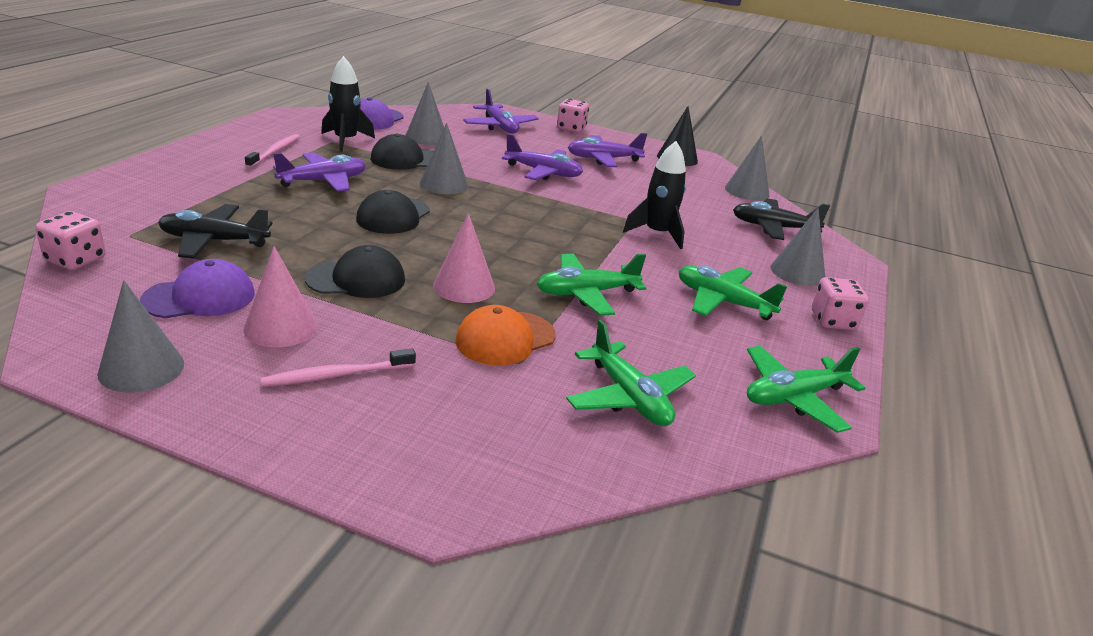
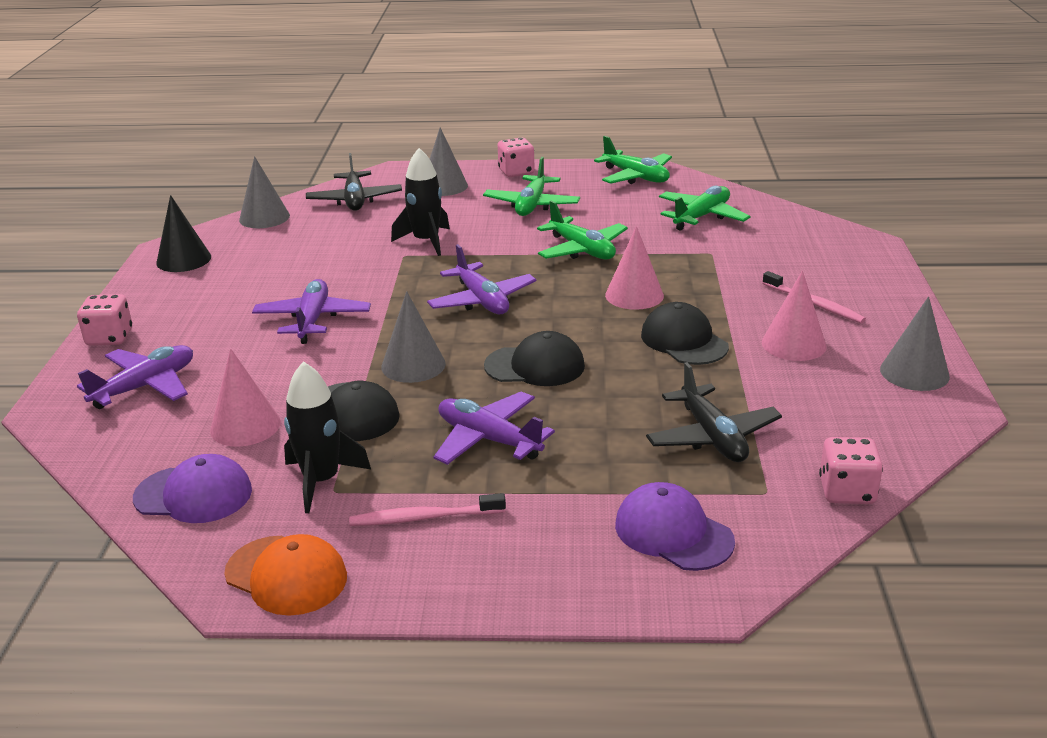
camera: 105 degrees left, 0 degrees up
purple cap [140,259,255,318] -> purple cap moved to [615,482,735,571]
grey cone [406,82,444,145] -> pink cone [210,349,281,447]
orange cap [455,305,556,366] -> orange cap moved to [224,534,347,616]
purple plane [568,133,647,167] -> purple plane moved to [427,244,536,314]

